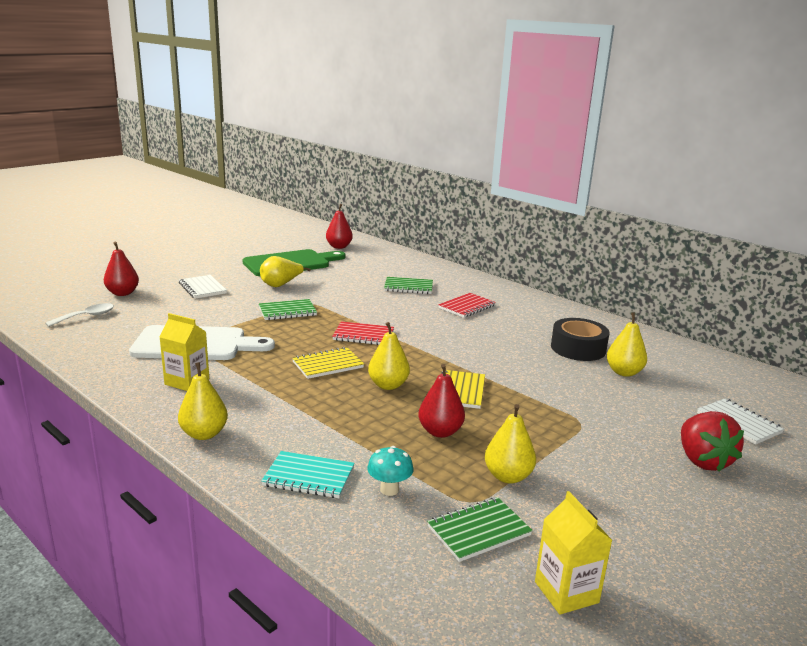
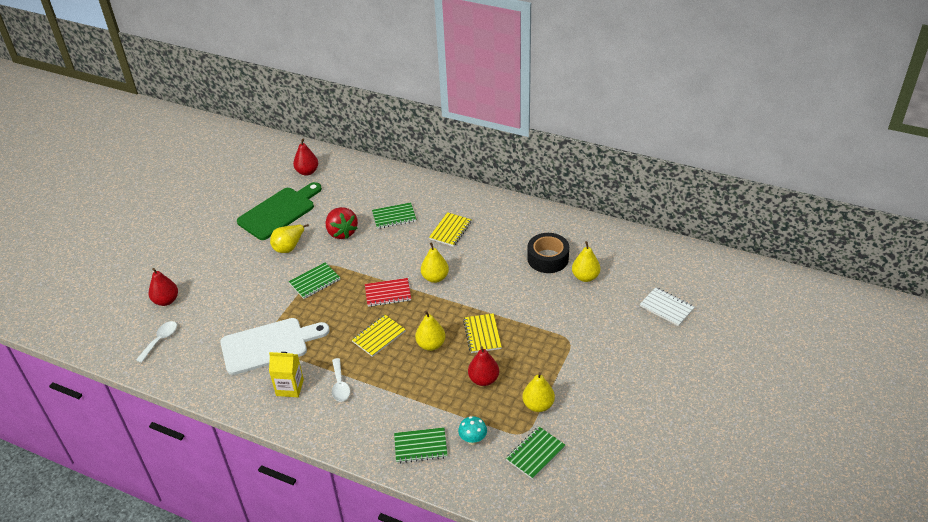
camera: 15 degrees left, 20 degrees up
yellow pear [178,362,228,440] -> yellow pear moved to [421,242,449,283]
white notebook [179,275,227,299] -> none
turquoise notebook [261,451,355,498] -> green notebook [394,427,448,464]
red notebook [438,293,496,318] -> yellow notebook [429,212,472,247]
yellow carton [535,491,613,615] -> none
red strawberry [681,411,744,471] -> red strawberry moved to [325,207,358,239]
none -> white spoon [332,358,350,402]

